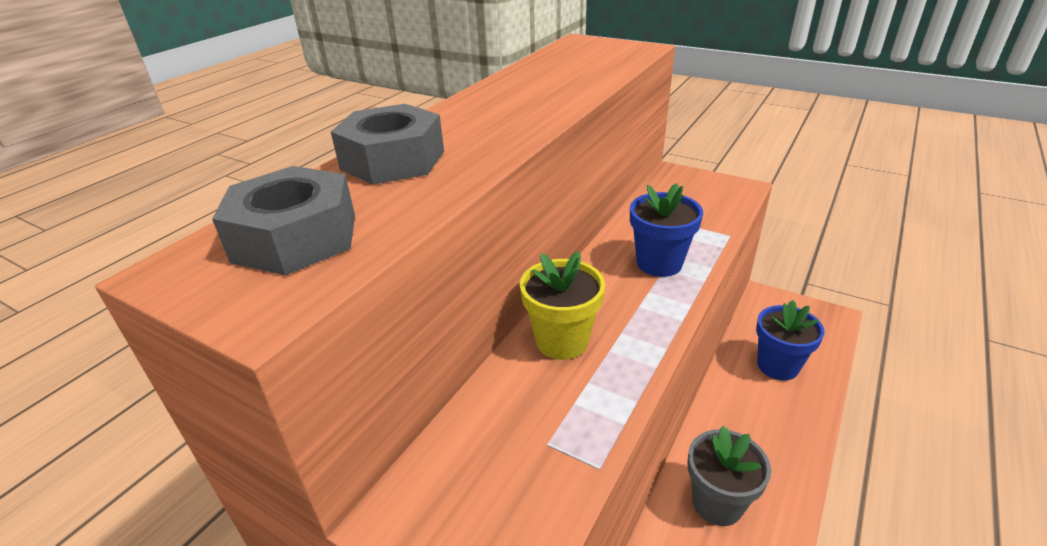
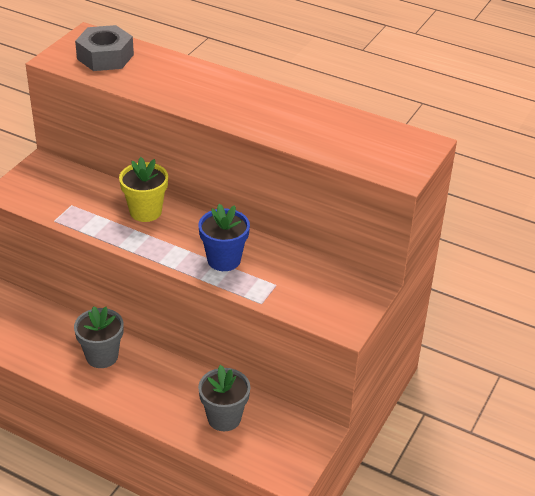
camera: 85 degrees right, 5 degrees up
grey nut [331,104,444,185] -> none
blue flower pot [756,300,825,380] -> grey flower pot [198,365,250,431]

